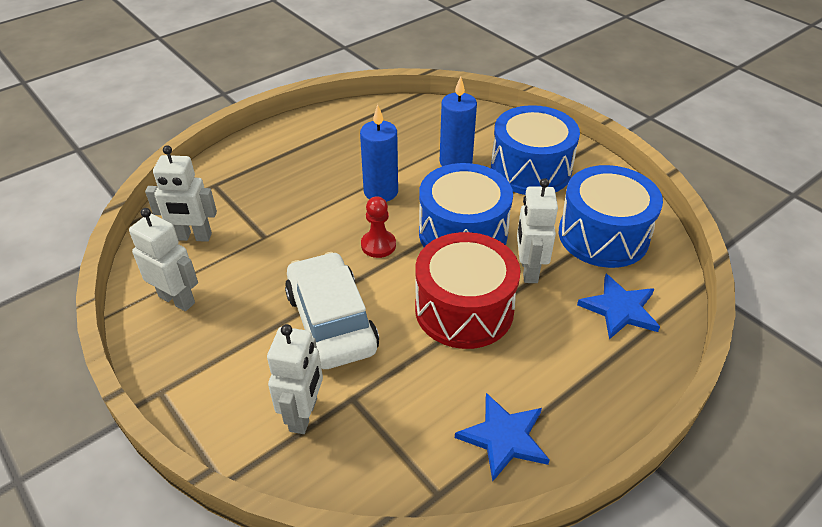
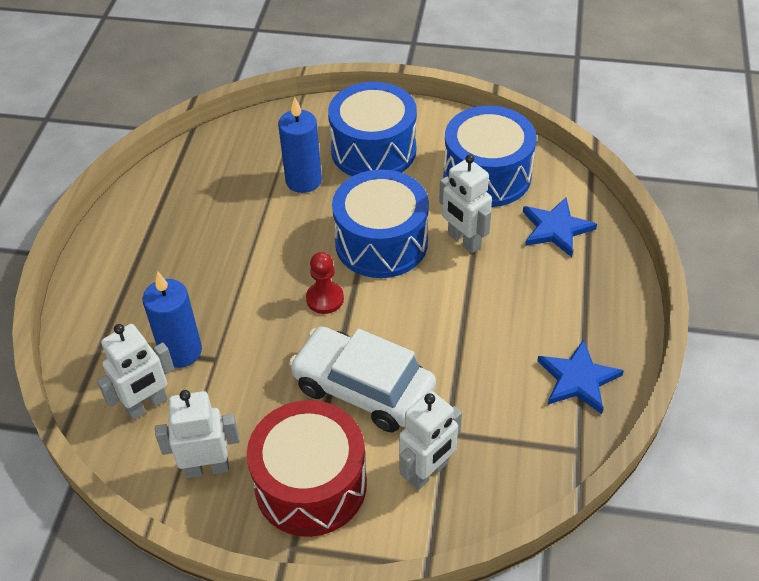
camera: 40 degrees left, 5 degrees up
white robot [267,324,323,434] -> white robot turned 75 degrees clockwise [399,391,462,490]
blue candle [360,104,398,202] -> blue candle moved to [142,271,202,368]
red drum [415,232,521,349] -> red drum moved to [247,400,367,537]

